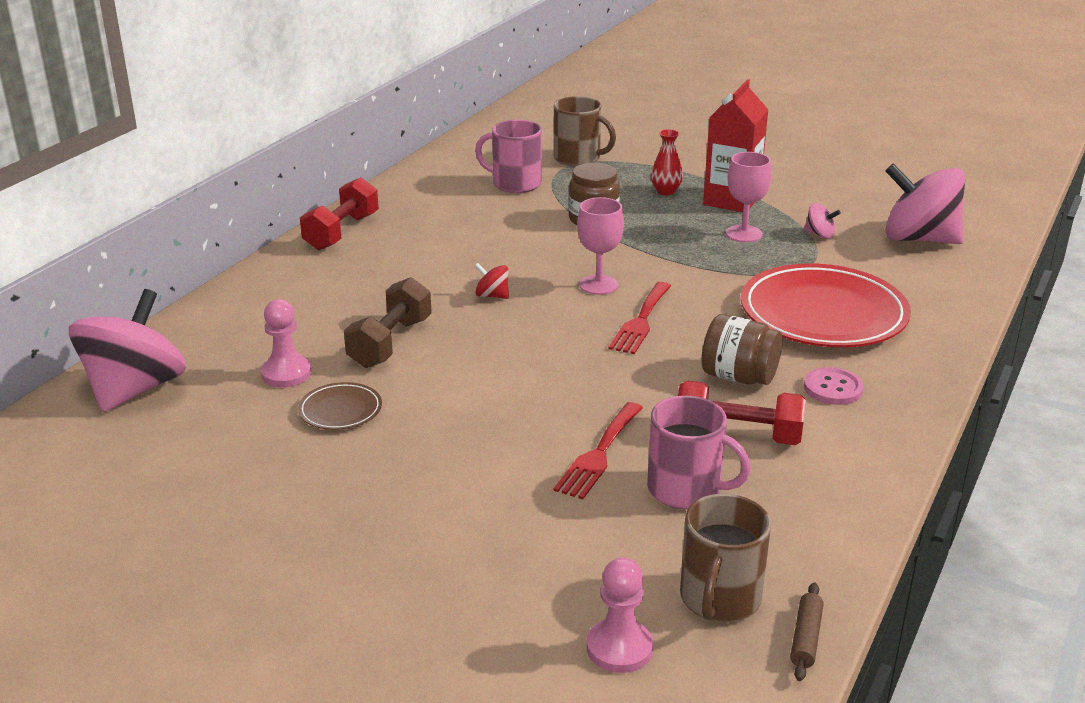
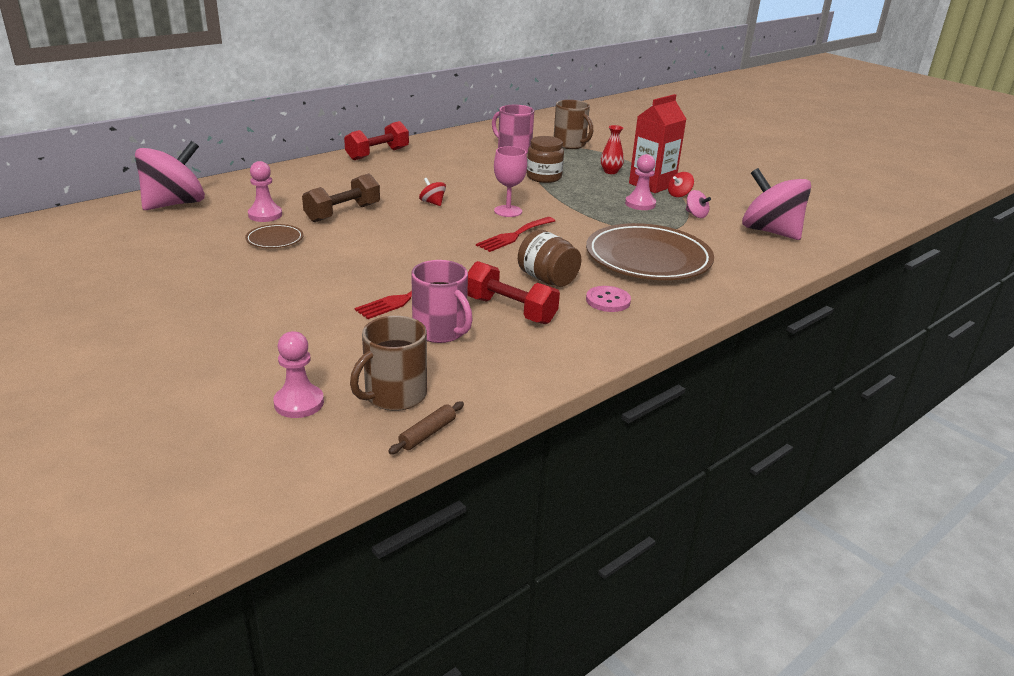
camera: 20 degrees right, 0 degrees up
pink goblet [726,152,772,242] -> pink pawn [625,154,656,210]
red plate [741,263,911,348] -> brown plate [586,223,714,280]
none -> red spinning top [668,172,694,197]

